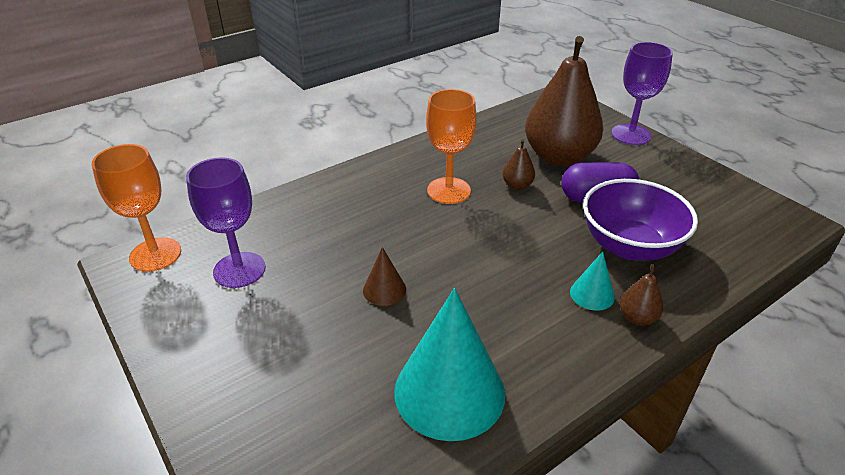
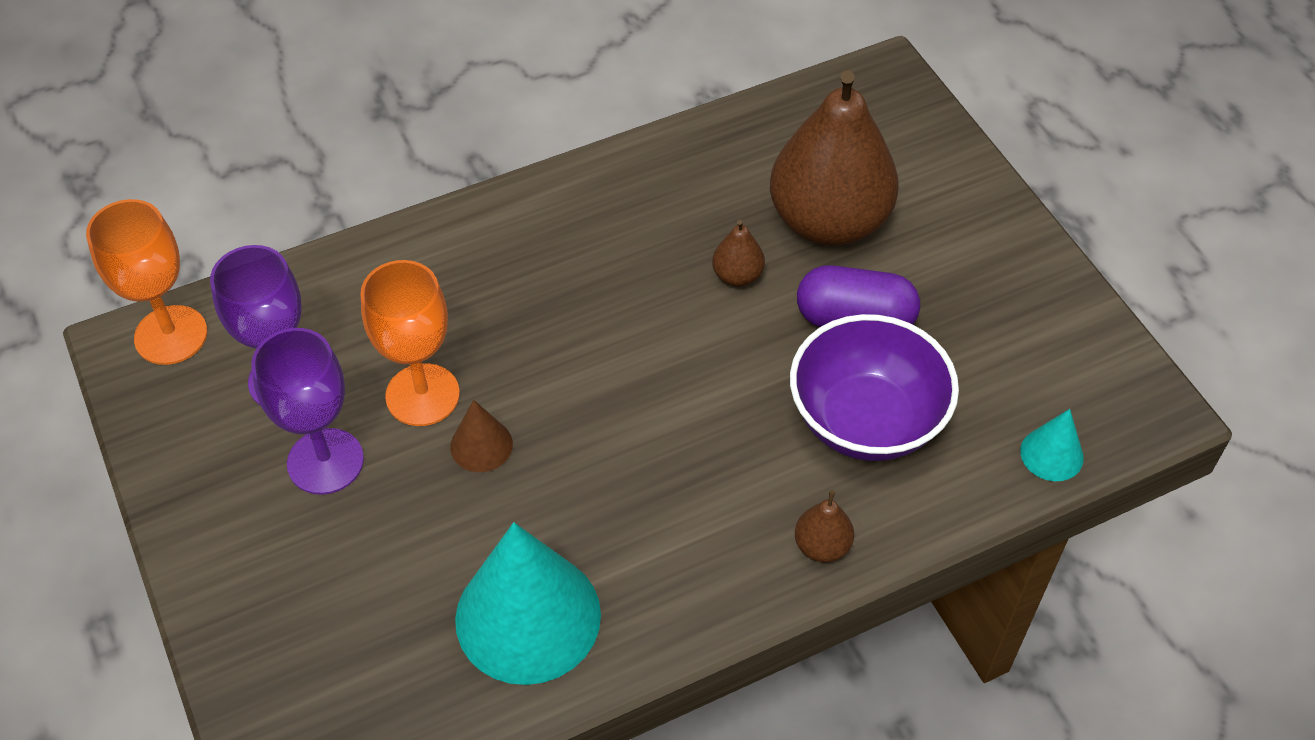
camera: 10 degrees right, 15 degrees up
orange goblet [426,89,477,204] -> orange goblet moved to [361,260,460,426]
turquoise cone [570,251,615,311] -> turquoise cone moved to [1020,409,1084,481]
purple goblet [611,42,673,145] -> purple goblet moved to [251,328,364,495]

